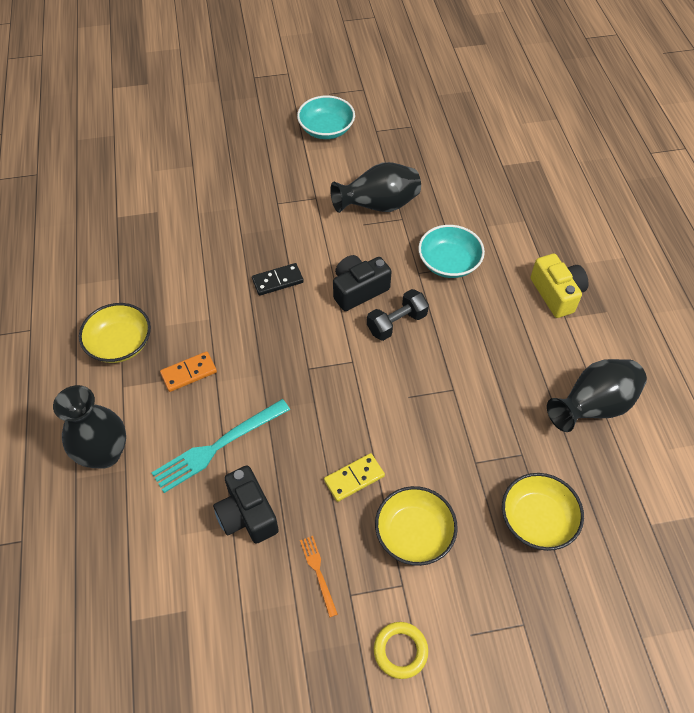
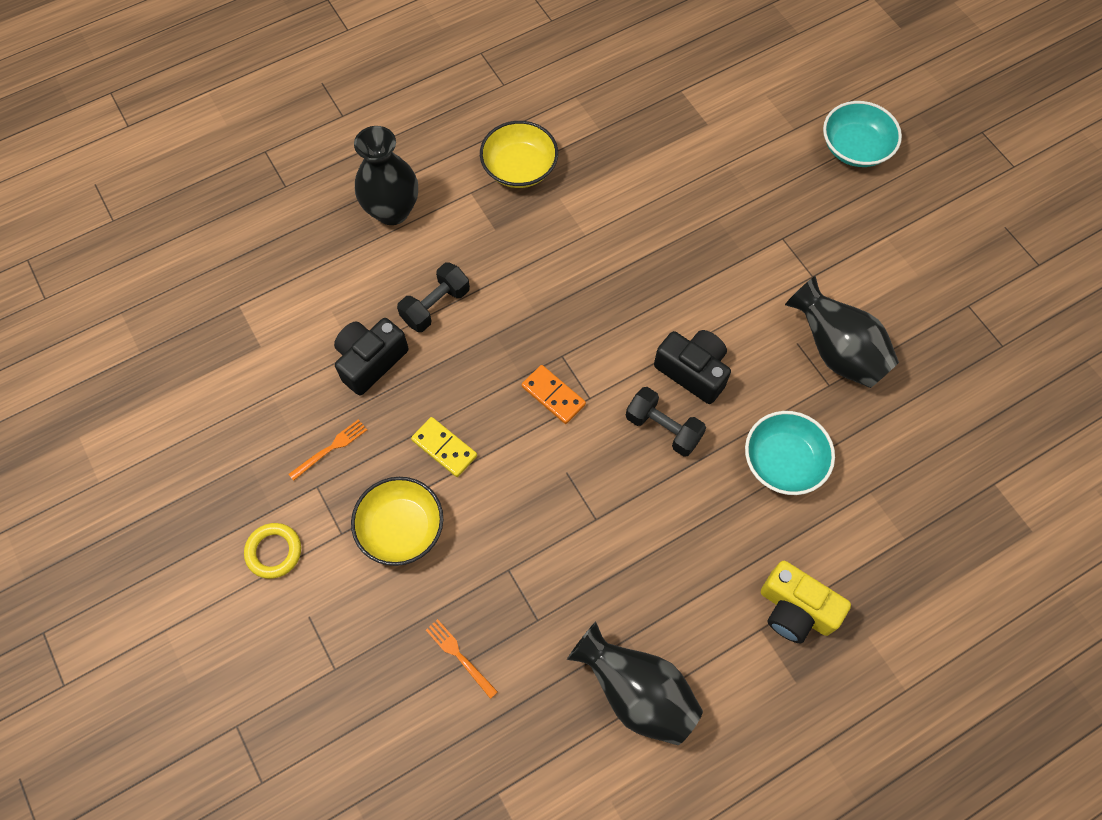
camera: 70 degrees right, 10 degrees up
turquoise fork [151,399,290,493] -> black dumbbell [397,262,470,332]
orange domino [160,351,217,392] -> orange domino moved to [522,365,586,424]
black domino [252,263,304,296] -> none
turquoise bowl [297,96,355,139] -> turquoise bowl moved to [823,101,902,167]
yellow bowl [502,473,584,551] -> orange fork [426,619,498,699]
yellow camera [531,254,589,318] -> yellow camera turned 75 degrees clockwise [761,561,851,644]

